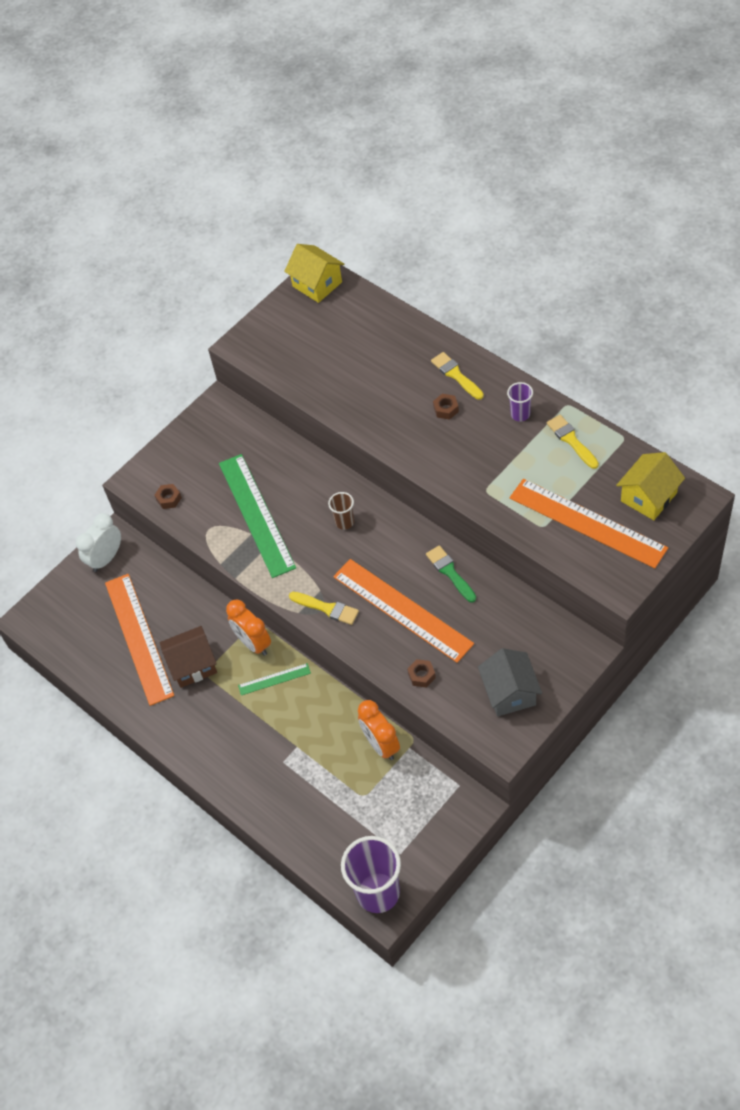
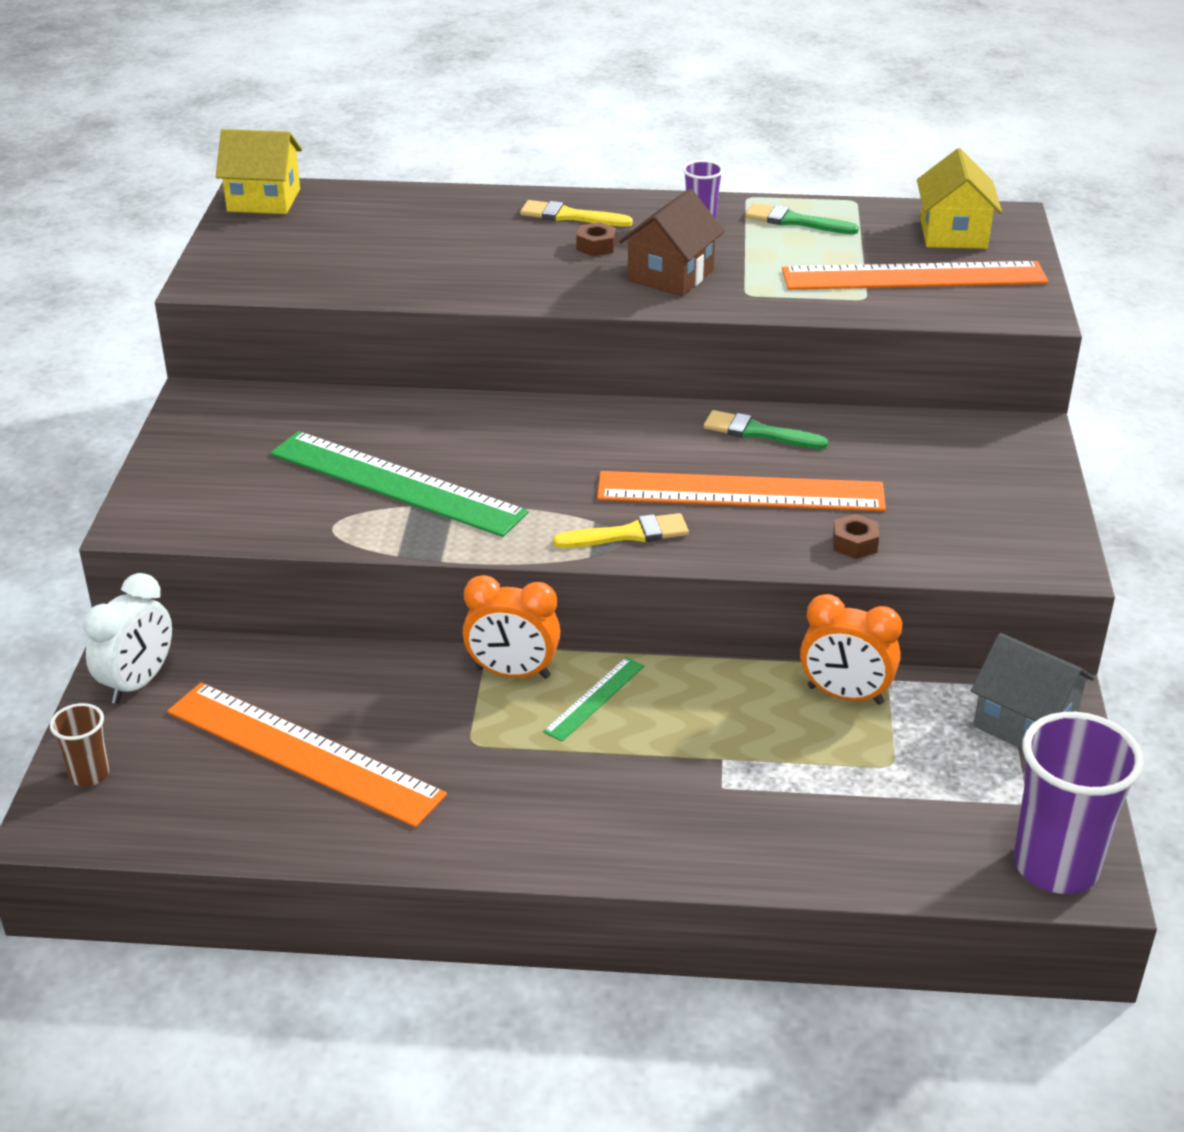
camera: 45 degrees left, 20 degrees down
white clock [76,513,121,572] -> white clock turned 150 degrees counterclockwise [83,573,172,704]
brown nut [155,484,182,509] -> none
brown house [160,626,217,688] -> brown house moved to [619,189,725,296]
brown cup [328,492,354,530] -> brown cup moved to [50,703,109,787]
grey house [478,648,542,716] -> grey house moved to [971,633,1095,749]
yellow brush [547,415,599,469] -> green brush [745,203,859,234]

